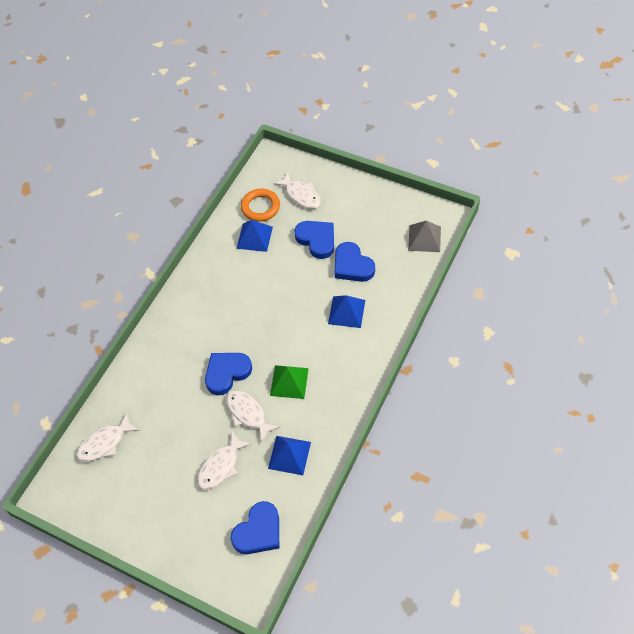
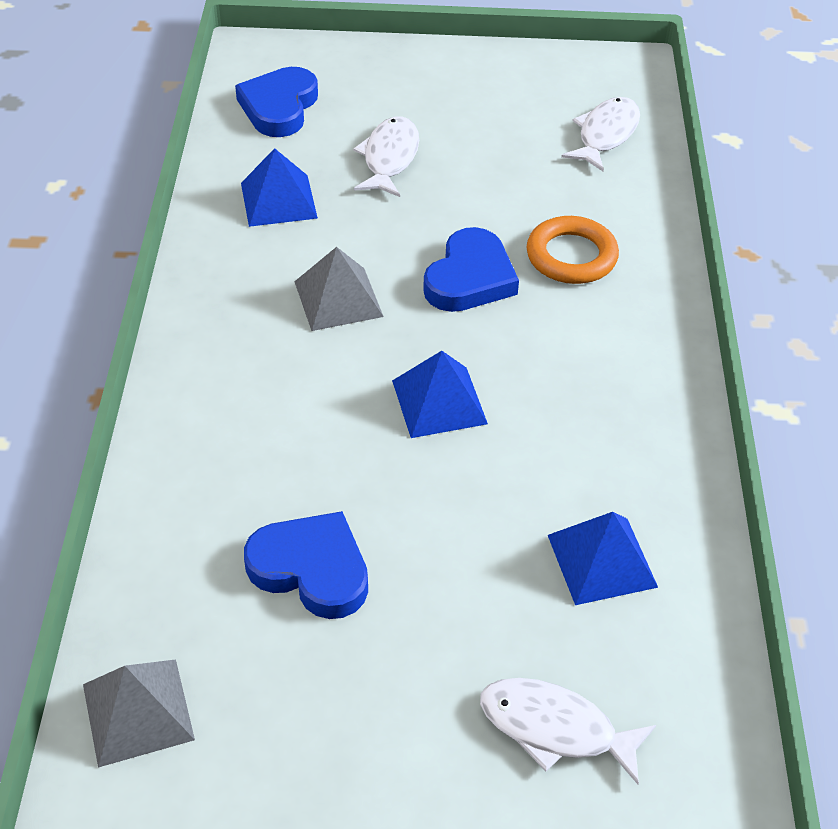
camera: 150 degrees right, 10 degrees down
white fish [226,390,280,443] -> none
orange ring [241,188,280,222] -> orange ring moved to [527,216,619,284]
green pyramid [270,365,309,399] -> grey pyramid [294,247,384,331]
blue heart [294,221,334,259] -> none
blue pyramid [328,295,365,328] -> blue pyramid moved to [392,351,488,438]

